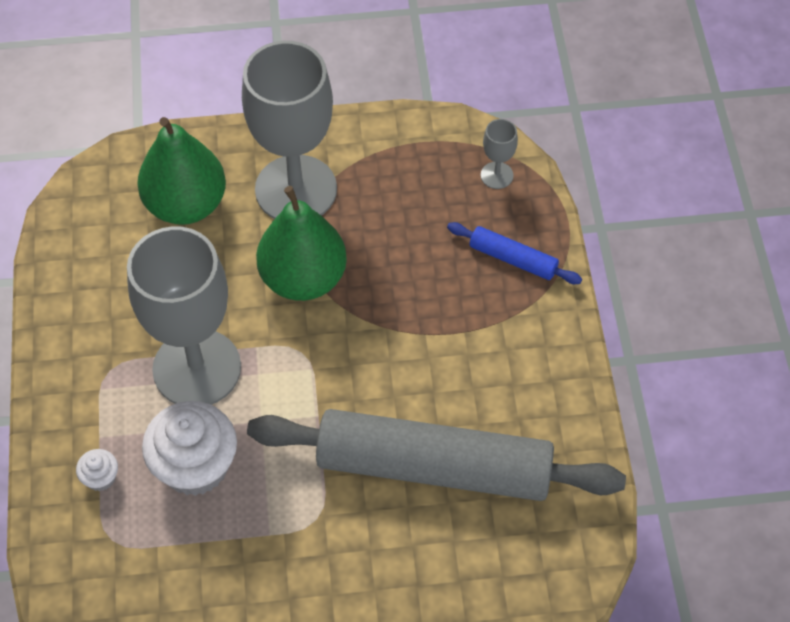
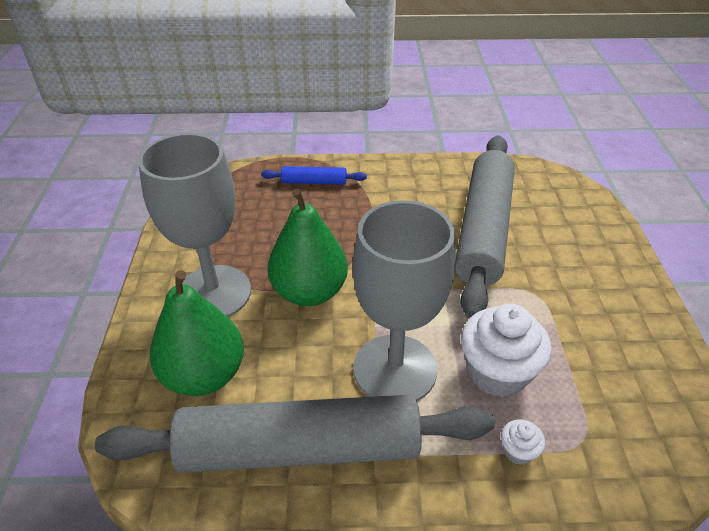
camera: 85 degrees left, 15 degrees down
blue rolling pin [447,222,582,284] -> blue rolling pin turned 60 degrees clockwise [261,166,367,185]
grey goblet [481,119,518,189] -> none
none -> grey rolling pin [95,395,495,473]

